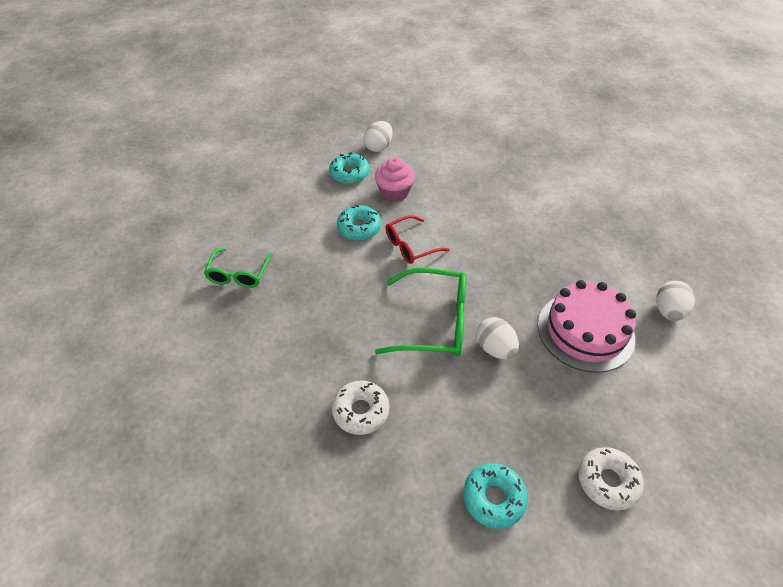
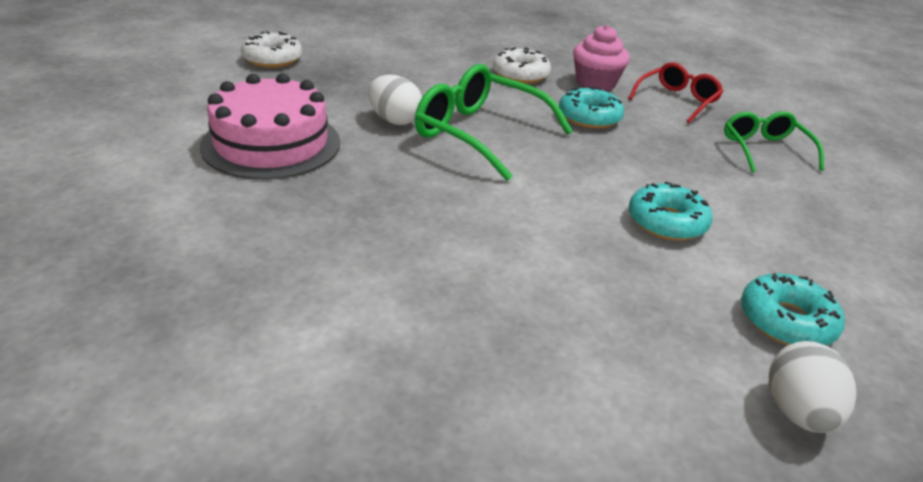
camera: 160 degrees right, 15 degrees down
pink cupcake [375,157,415,202] -> pink cupcake moved to [573,25,629,91]
green glasses [375,268,466,356] -> green glasses turned 45 degrees clockwise [415,64,573,181]
red glasses [385,215,450,264] -> red glasses moved to [628,62,723,123]
turquoise donut [463,463,528,529] -> turquoise donut moved to [559,87,624,129]
white egg [656,281,695,321] -> none

